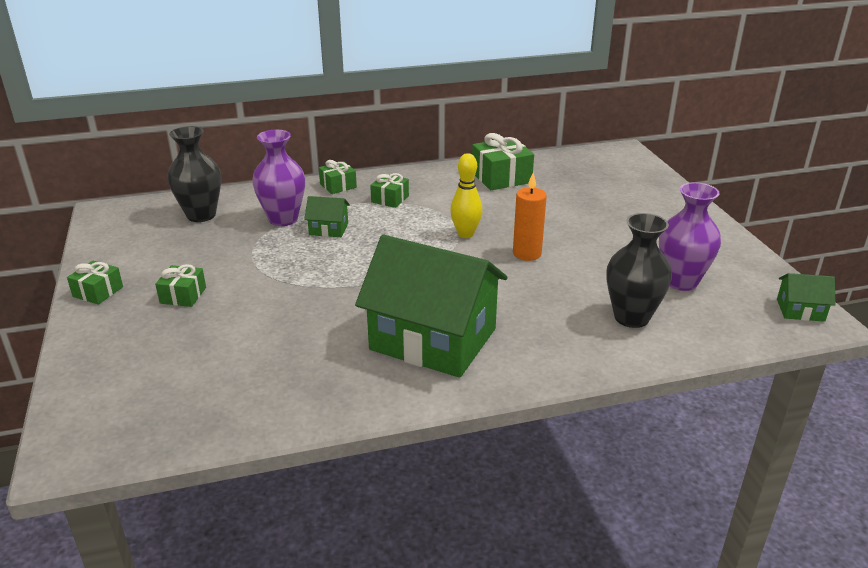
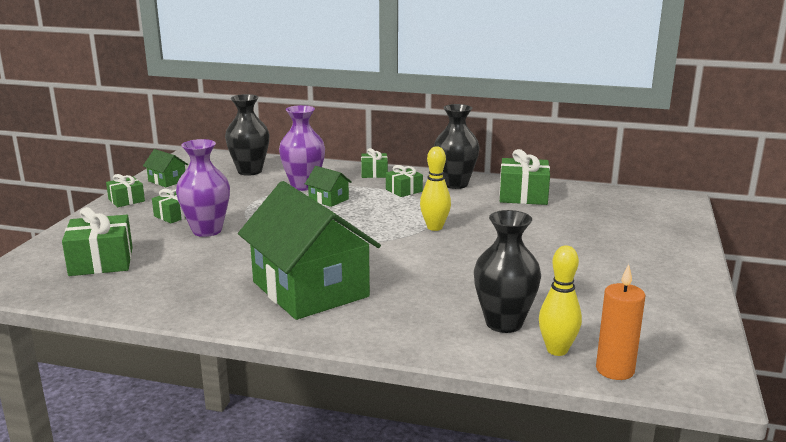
camera: 30 degrees right, 10 degrees down
orange candle [513,173,547,261] -> orange candle moved to [596,264,645,380]
purple vase [659,182,721,291] -> purple vase moved to [176,139,230,237]
green house [777,273,836,322] -> green house moved to [143,149,188,187]
none -> green gift [62,207,133,276]
none -> black vase [434,104,480,189]
none -> yellow bowling pin [539,246,582,356]

